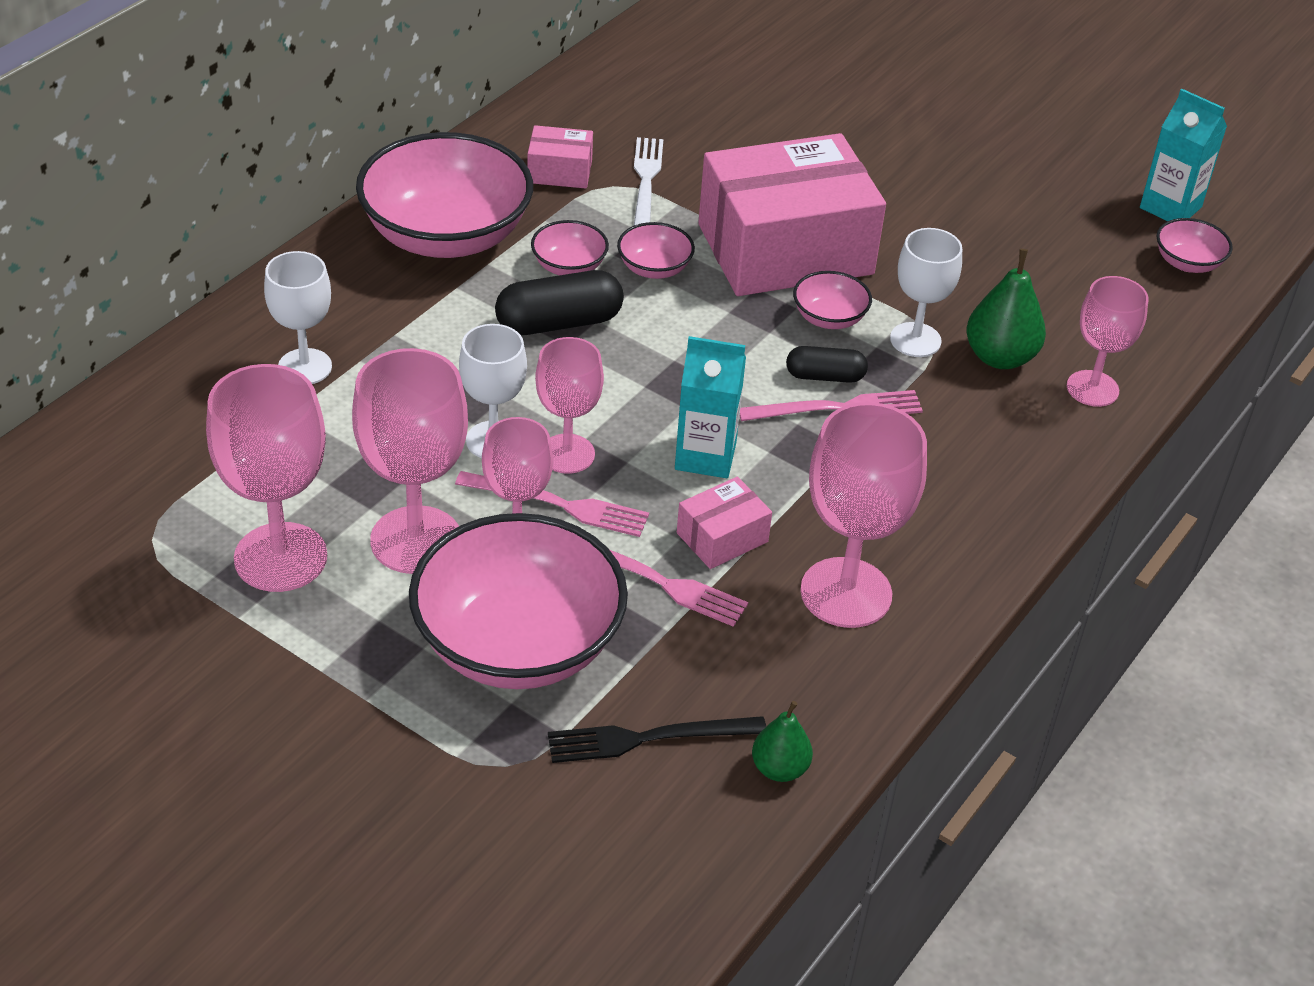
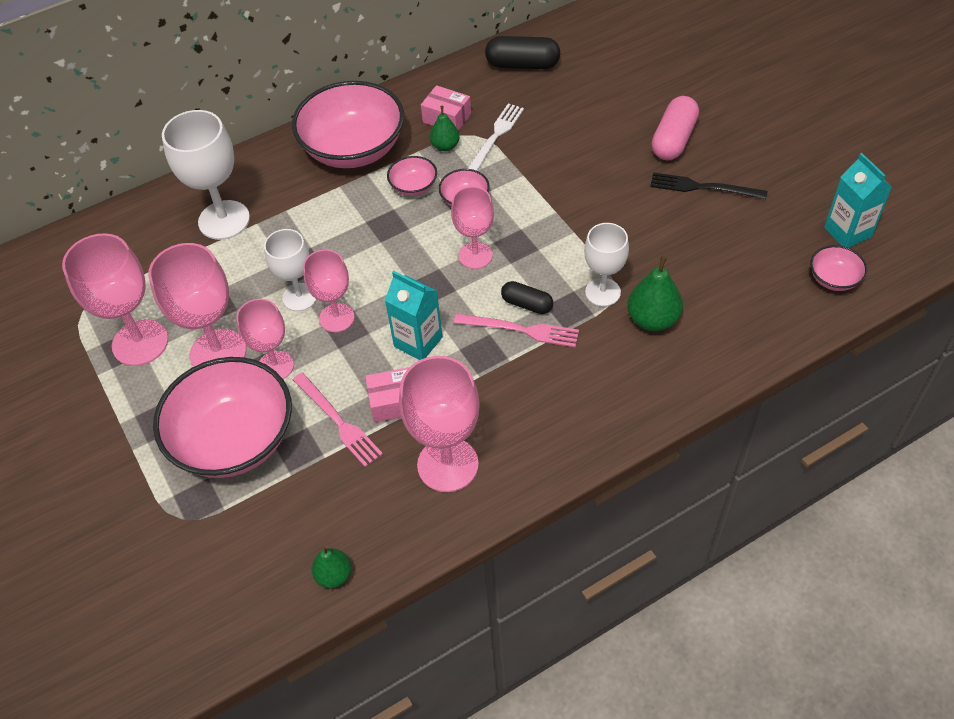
camera: 30 degrees right, 10 degrees up
white goblet [264,251,332,384] -> white goblet [162,110,250,240], size x1.57
pink fork [455,471,649,537] -> none
black capsule [495,270,624,335] -> black capsule moved to [485,36,560,69]
black fork [548,716,766,763] -> black fork moved to [650,172,767,199]
pink box [698,133,886,296] -> none
pink bowl [793,271,872,329] -> none
pink goblet [1067,276,1149,407] -> pink goblet moved to [451,186,494,269]
none -> green pear [430,106,460,151]
none -> pink capsule [651,96,699,160]

